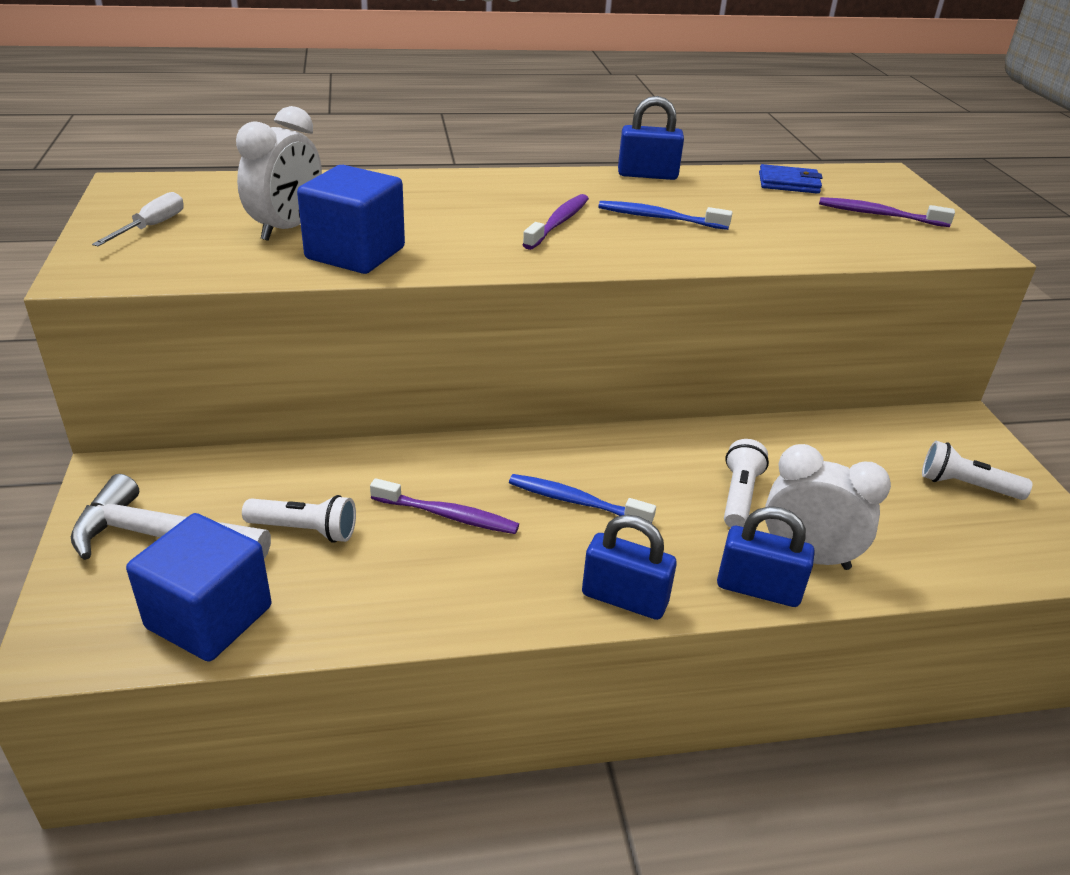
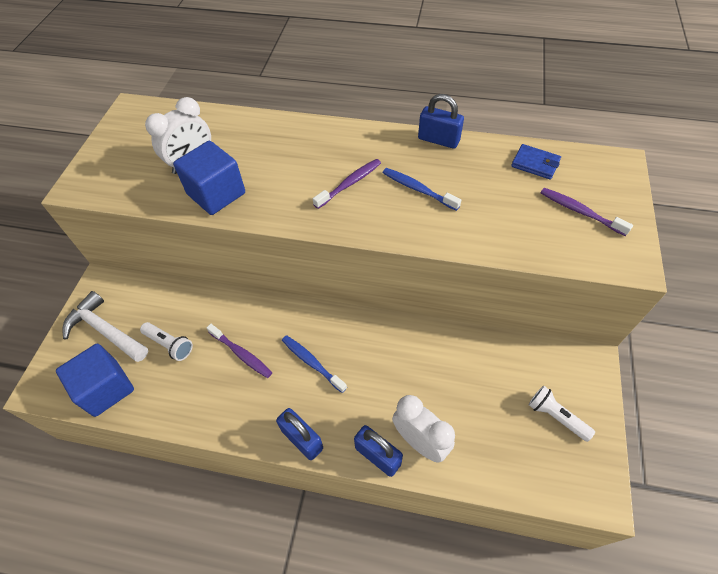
camera: 25 degrees right, 20 degrees up
white screwdriver [92,192,184,246] -> none
white flashlight [724,439,769,528] -> none

